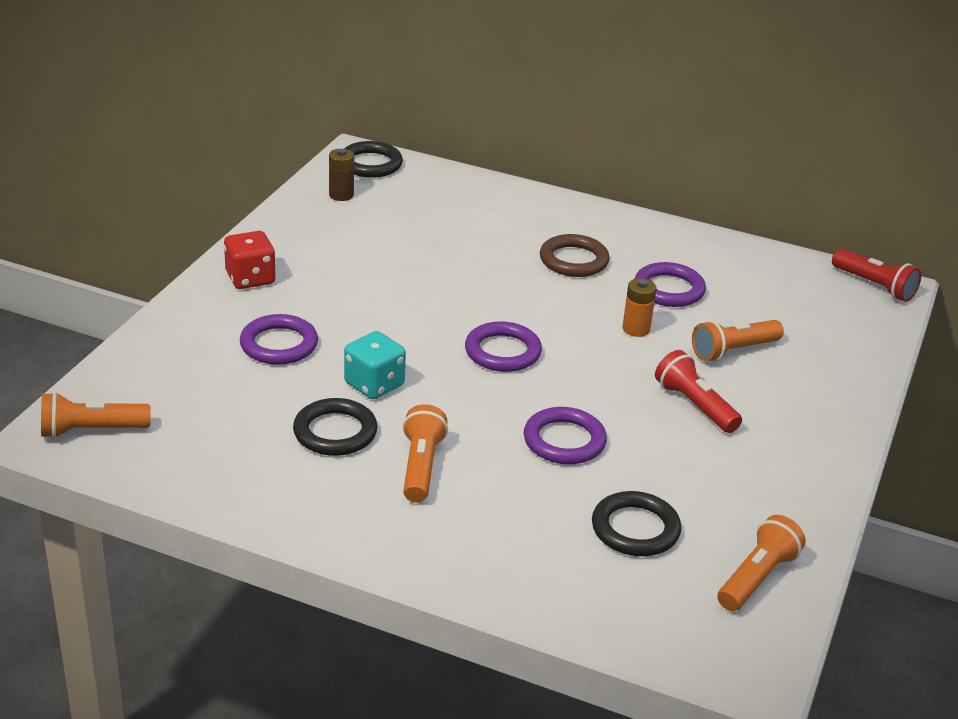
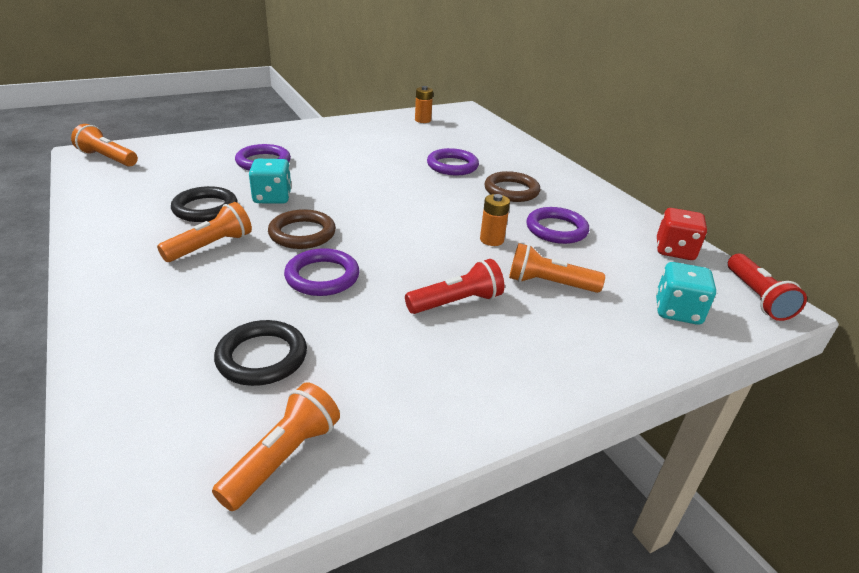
camera: 40 degrees right, 0 degrees up
red dice [224,231,276,289] -> red dice moved to [657,208,707,260]
brown battery [329,149,354,201] -> orange battery [415,86,433,123]
black ring [344,141,403,178] -> none
purple ring [465,321,542,372] -> purple ring moved to [427,148,479,175]
red flashlight [655,350,742,433] -> red flashlight turned 60 degrees clockwise [405,259,504,314]
orange flashlight [717,515,806,611] -> orange flashlight turned 45 degrees counterclockwise [212,383,340,511]
none -> brown ring [268,209,336,249]
none -> turquoise dice [656,262,716,325]

